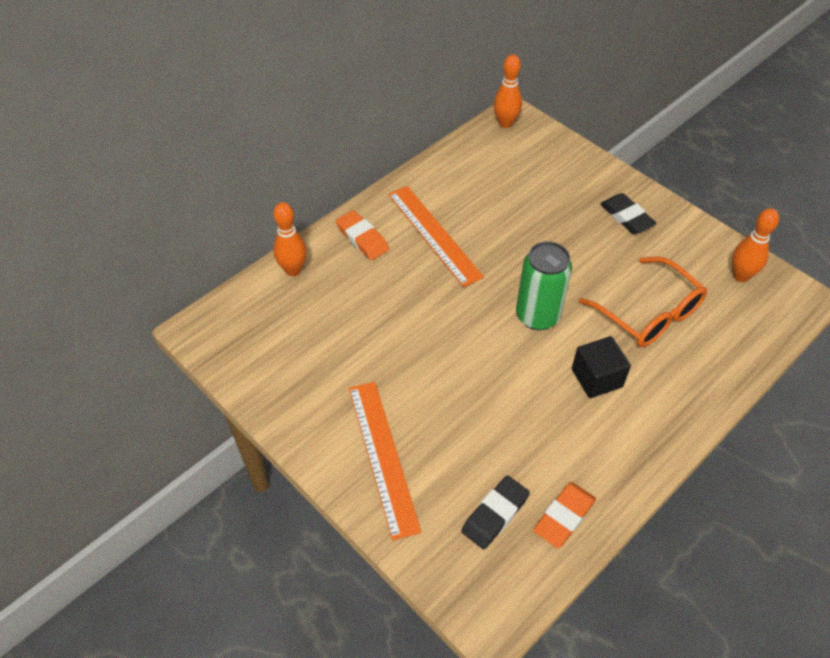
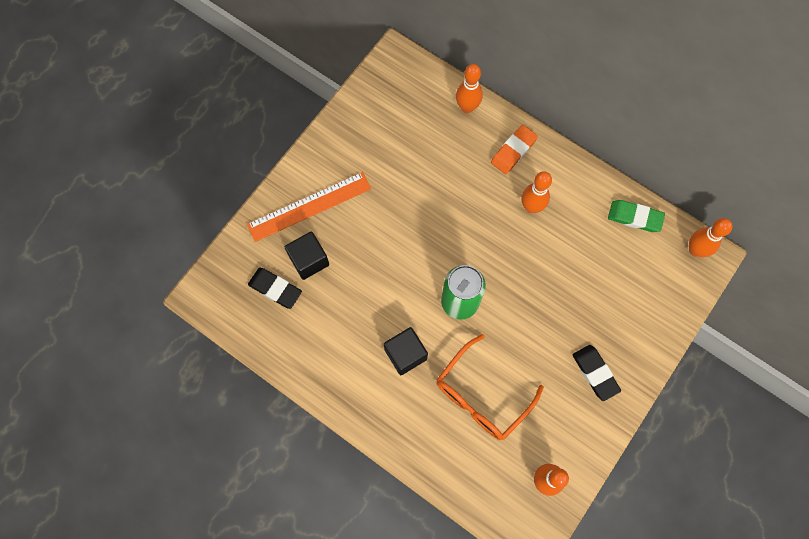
camera: 80 degrees right, 20 degrees up
orange ruler [388,186,484,287] -> orange bowling pin [521,171,552,213]
orange eraser [533,482,596,548] -> none
black eraser [600,193,657,234] -> black eraser turned 75 degrees counterclockwise [573,345,621,401]
none -> black cube [285,231,329,280]
none -> green eraser [608,200,665,232]

